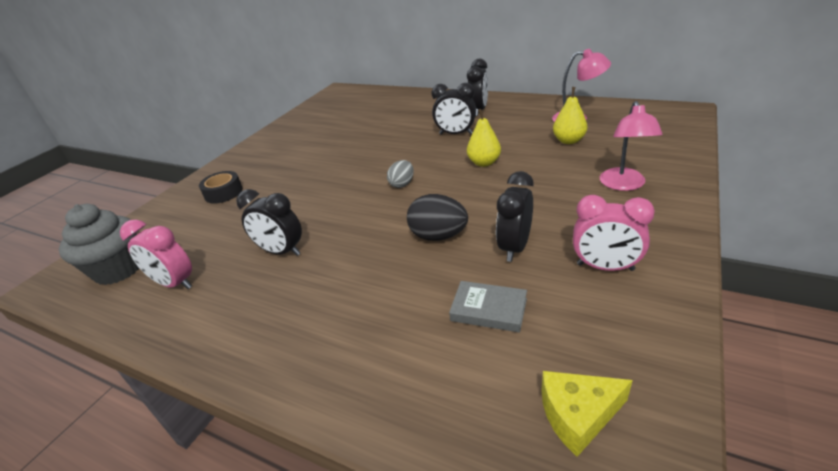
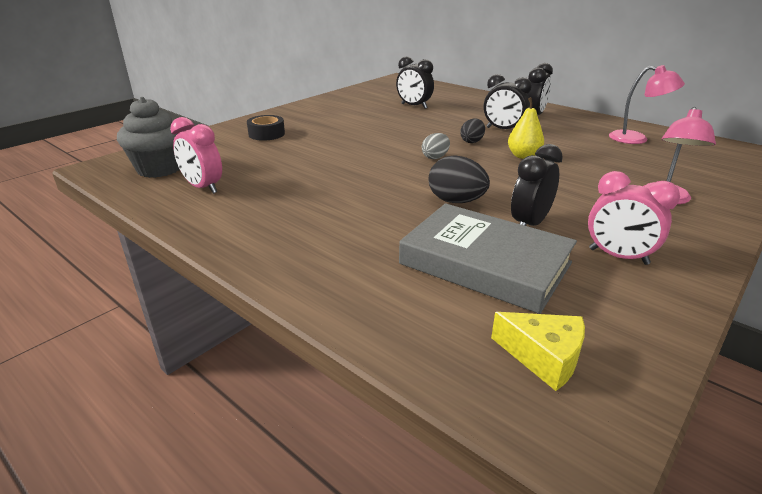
camera: 10 degrees right, 5 degrees down
black clock [236,189,302,256] -> black clock moved to [396,56,434,109]
grey book [449,281,527,333] -> grey book [399,203,577,314], size x2.09
yellow cheese [541,371,633,457] -> yellow cheese turned 150 degrees counterclockwise [491,312,585,391]
yellow pear [553,87,588,144] -> none
none -> black egg [460,119,485,143]

